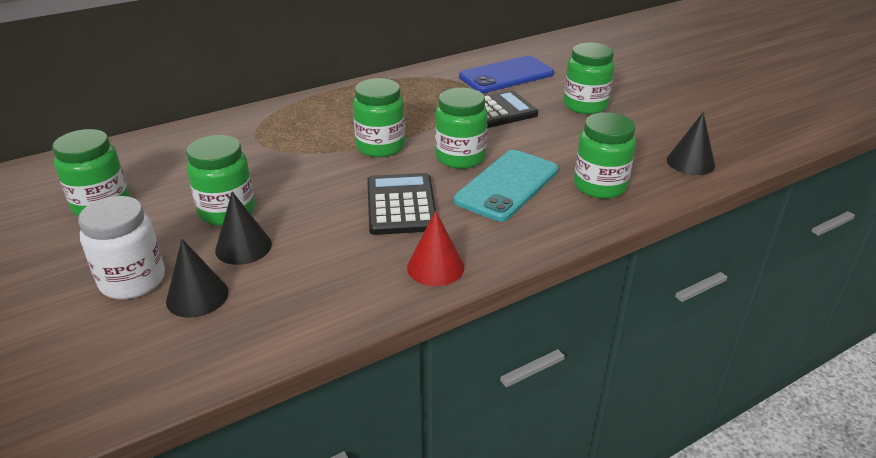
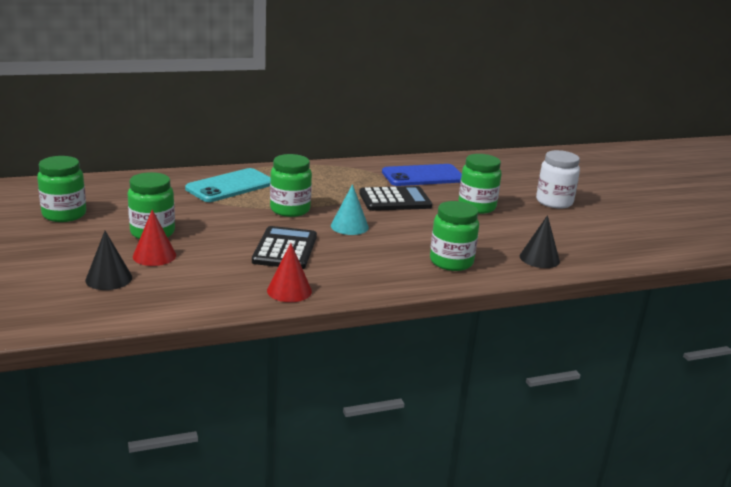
camera: 10 degrees right, 10 degrees down
white jar [78,196,165,299] -> white jar moved to [536,150,580,209]
black cone [215,192,272,265] -> red cone [133,210,176,266]
green jar [435,88,488,169] -> turquoise cone [331,184,369,235]
turquoise phone [454,150,558,221] -> turquoise phone moved to [185,168,271,202]

